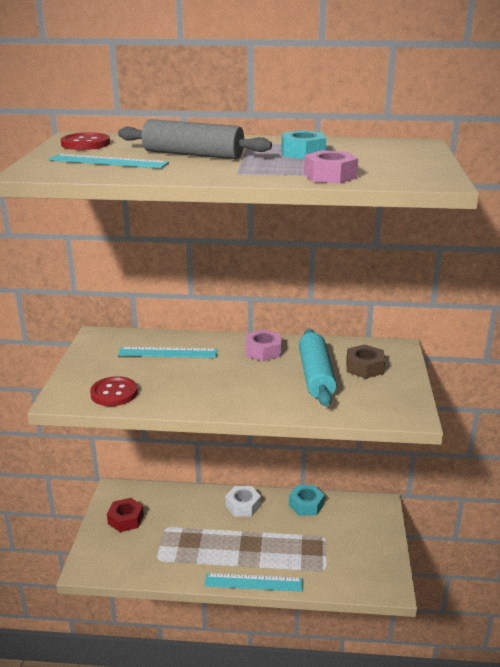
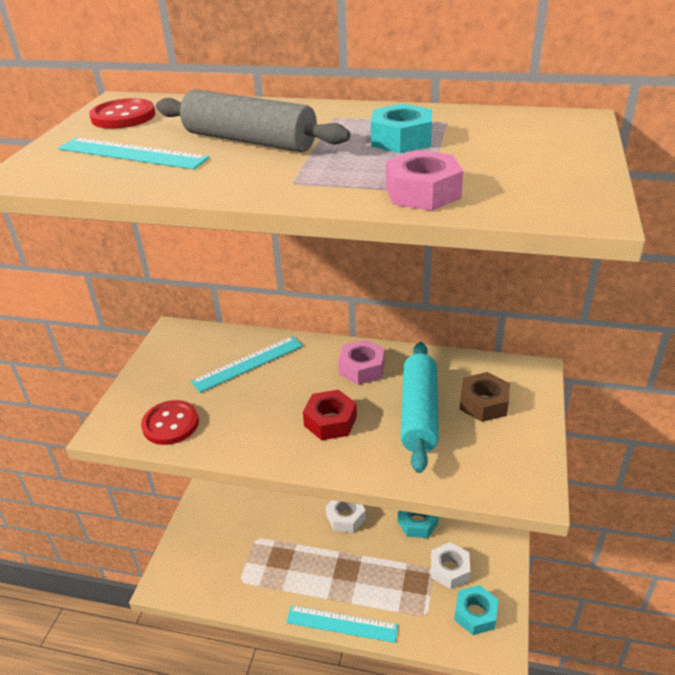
camera: 10 degrees right, 10 degrees up
red nut [107,498,144,532] -> red nut moved to [303,390,357,440]
turquoise ruler [118,347,218,358] -> turquoise ruler turned 45 degrees counterclockwise [191,336,303,393]
none -> white nut [431,542,470,589]
none -> turquoise nut [454,585,498,635]

